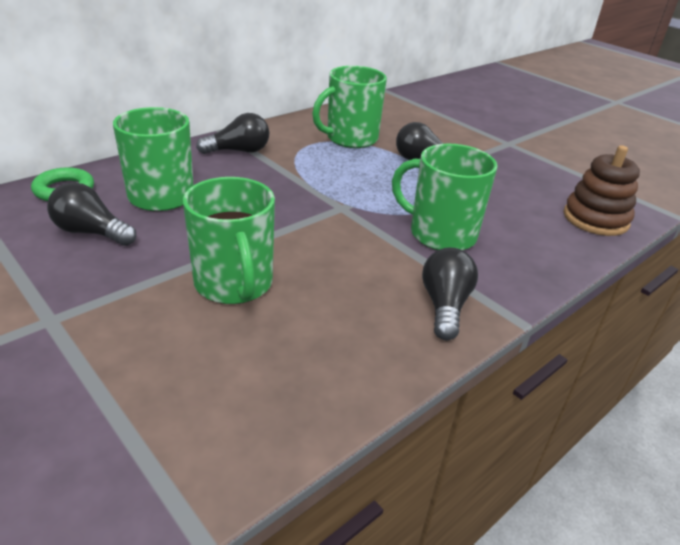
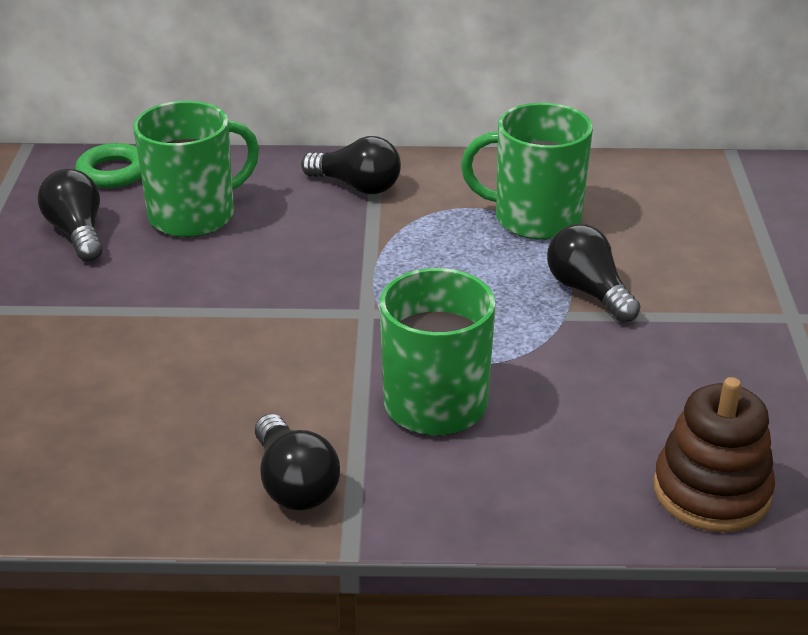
camera: 45 degrees right, 0 degrees up
green mug [183,177,275,304] -> none
black light bulb [422,247,478,340] -> black light bulb turned 105 degrees clockwise [255,414,340,510]

